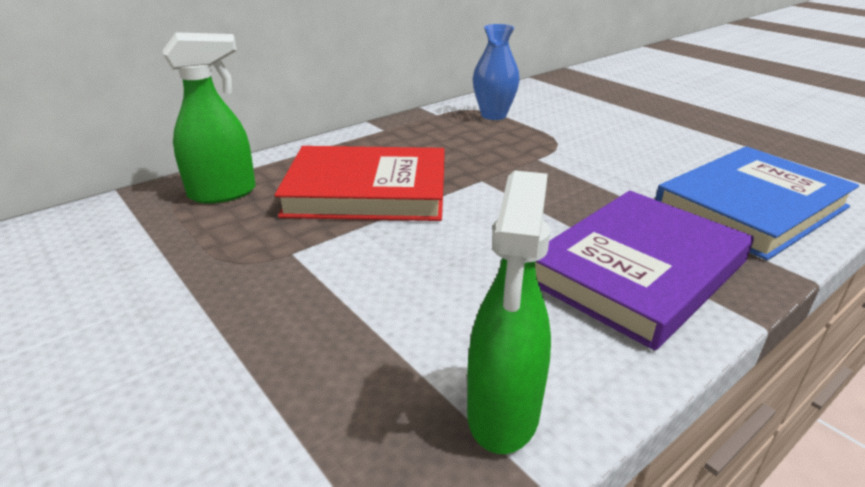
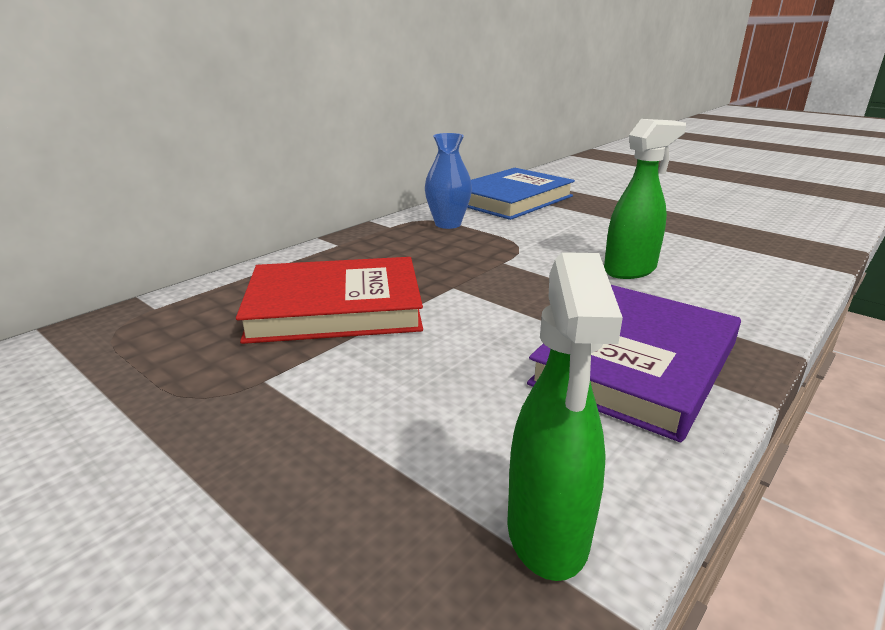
camera: 10 degrees left, 5 degrees down
green spray bottle [163,32,256,203] -> green spray bottle moved to [604,119,686,279]
blue book [655,147,859,260] -> blue book moved to [467,168,575,220]

